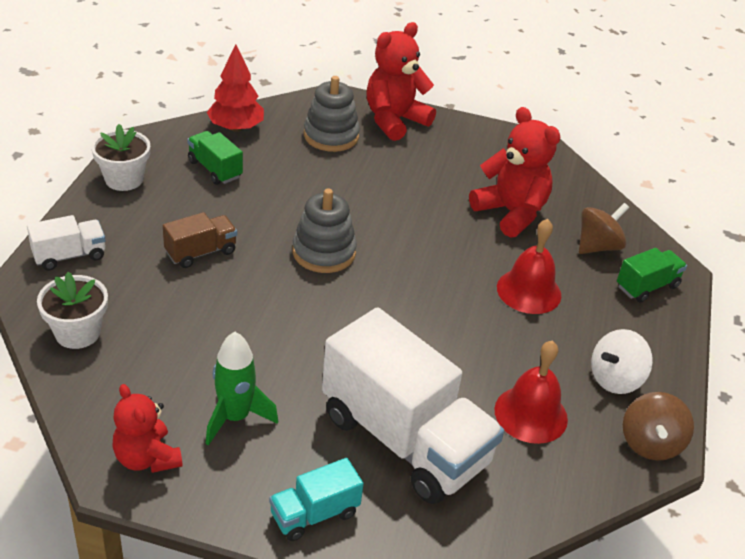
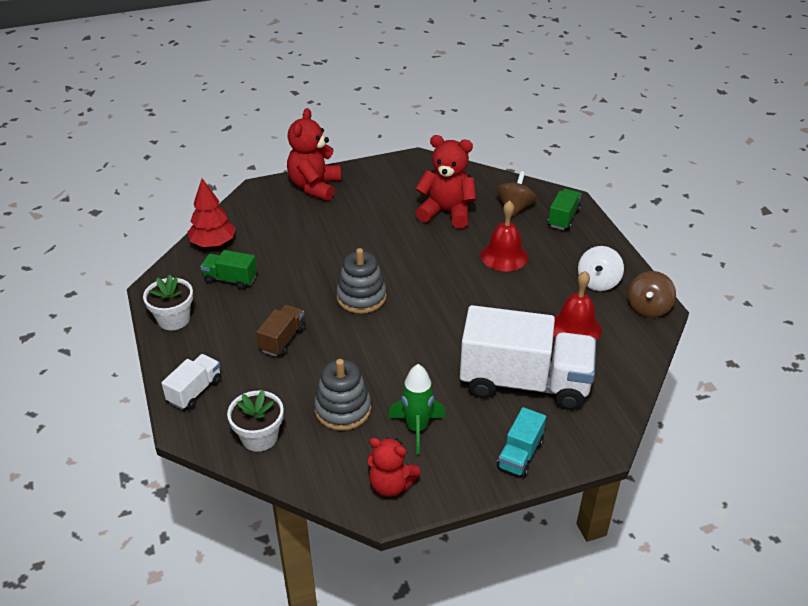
camera: 30 degrees left, 0 degrees up
grey stacking toy [304,76,360,152] -> grey stacking toy moved to [314,359,371,431]
brown spinning top [623,392,694,461] -> brown spinning top turned 45 degrees clockwise [628,271,676,318]

